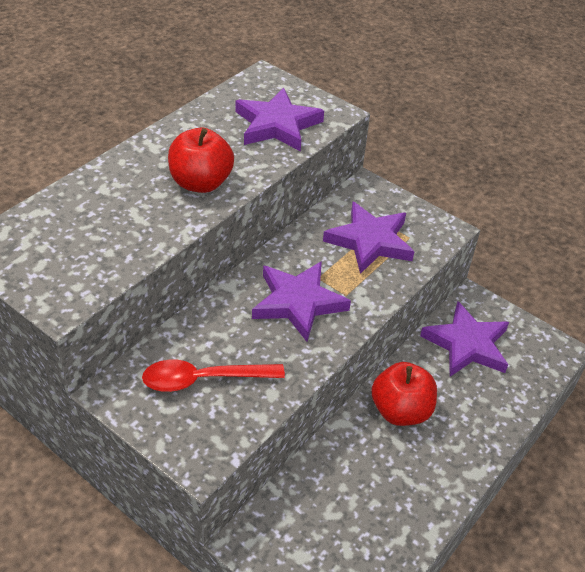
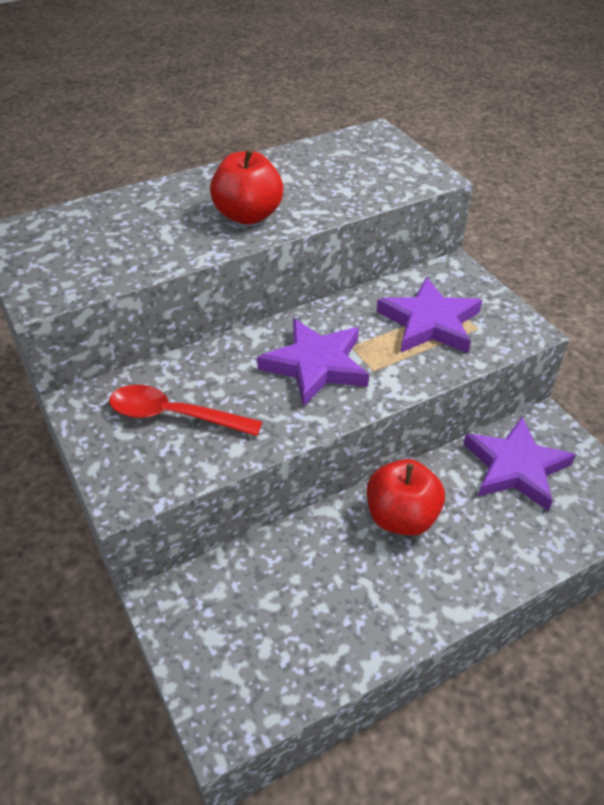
camera: 25 degrees right, 0 degrees up
purple star [235,88,324,152] -> none

